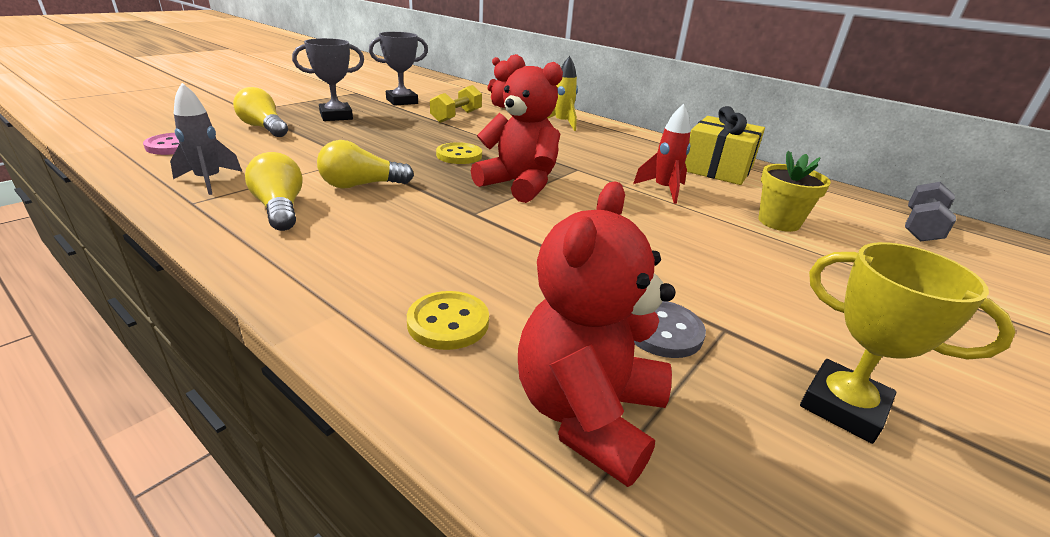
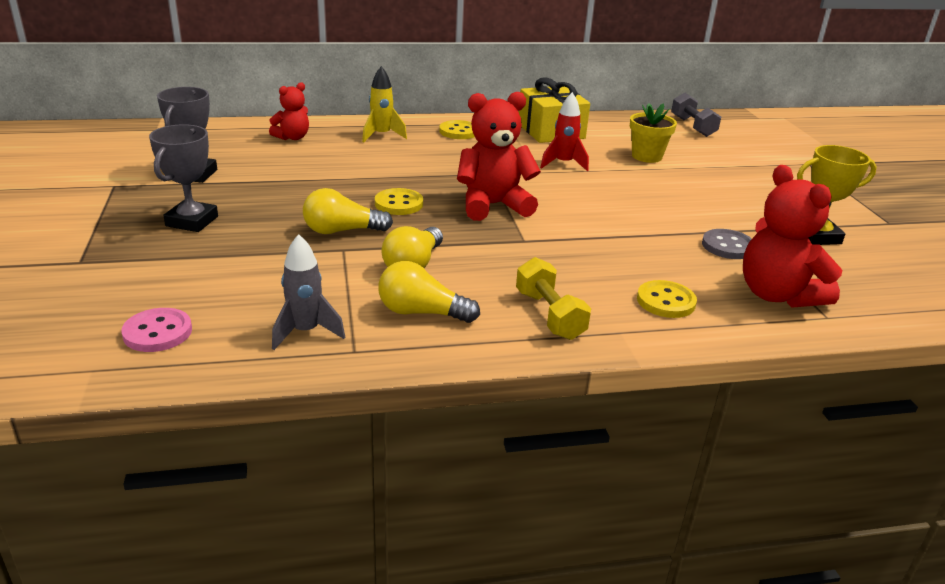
camera: 50 degrees left, 0 degrees up
yellow light bulb [233,87,288,137] -> yellow light bulb moved to [303,188,393,234]
yellow dumbbell [430,85,482,123] -> yellow dumbbell moved to [516,257,591,340]
none -> yellow button [439,120,475,139]

